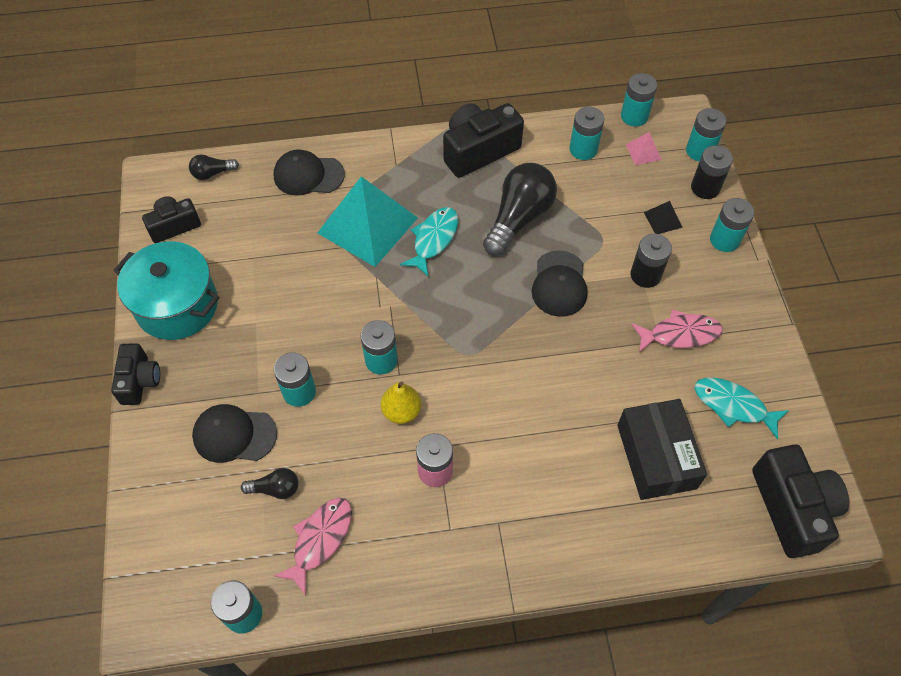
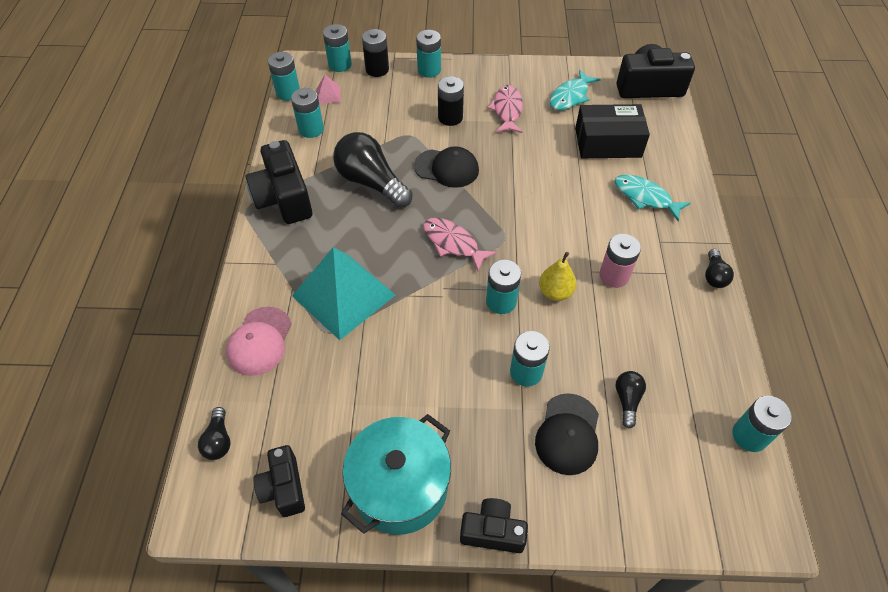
camera: 80 degrees left, 5 degrees down
black cap [274,149,345,196] -> pink cap [226,307,292,376]
pink fish [274,497,352,596] -> pink fish moved to [423,218,497,271]
turquoise fish [400,207,458,276] -> turquoise fish moved to [614,174,691,221]
black pyramid [644,201,683,234] -> none
none -> black light bulb [705,249,734,288]

